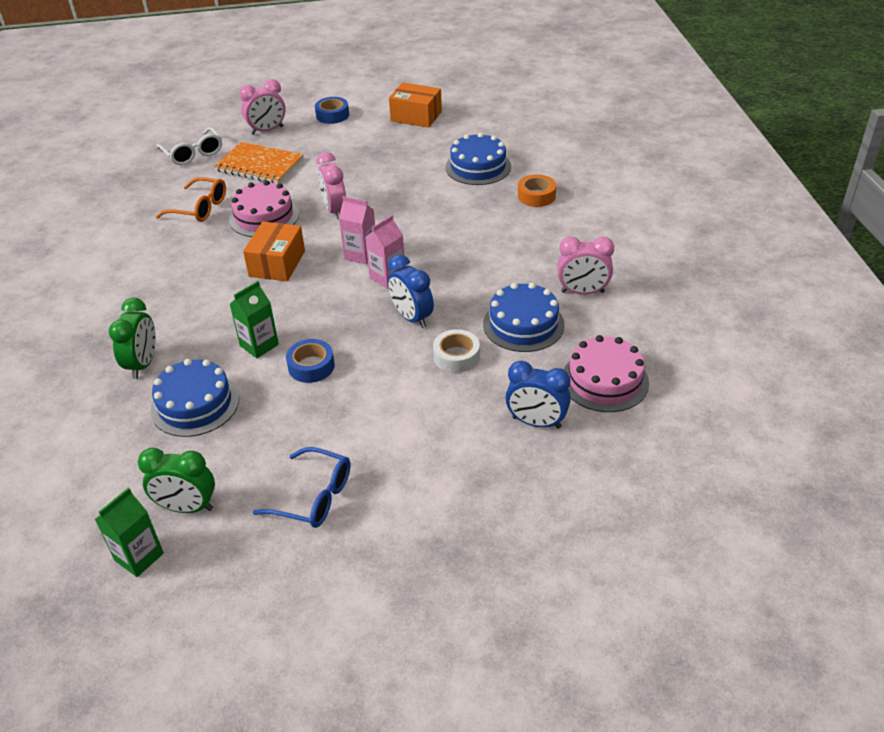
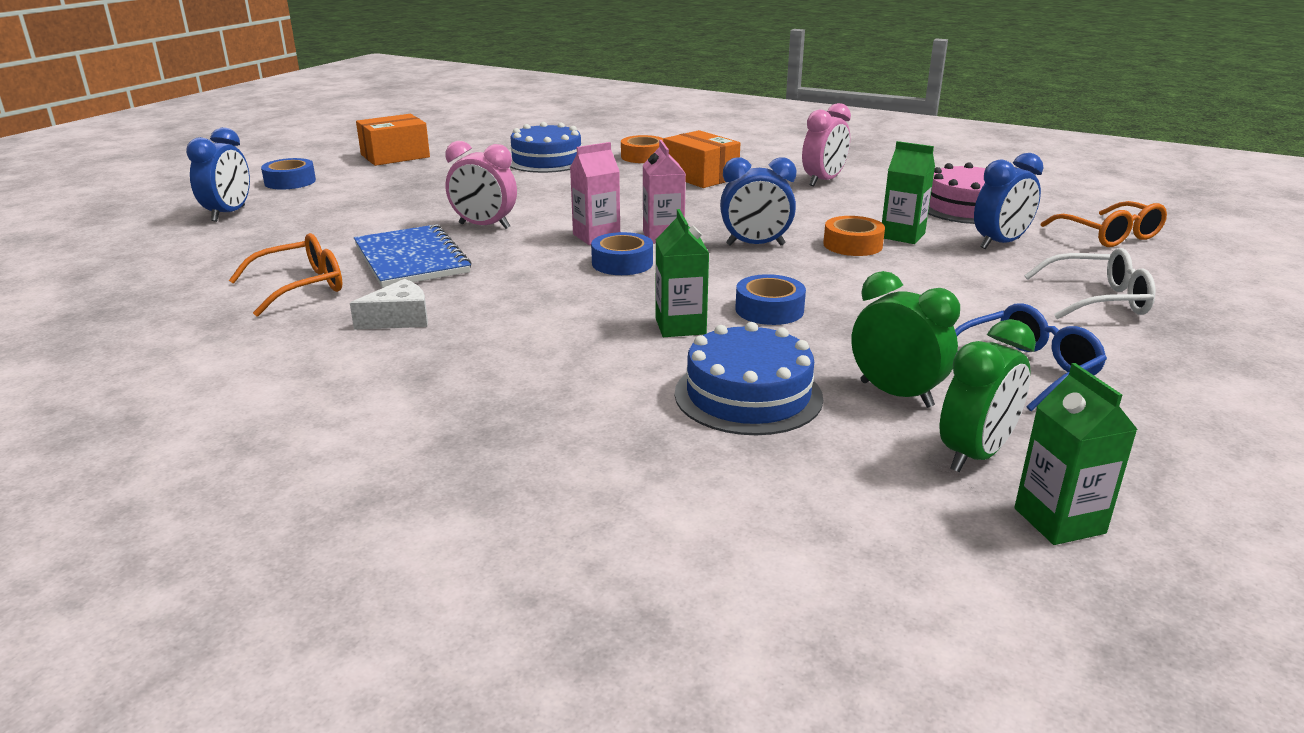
camera: 55 degrees left, 15 degrees down
green clock [109,298,156,379] -> green clock moved to [851,271,960,408]
white glasses [156,127,222,165] -> white glasses moved to [1024,248,1155,319]
orange notebook [214,142,303,184] -> none
pink cake [229,180,299,237] -> blue notebook [354,224,471,288]
pink clock [239,79,286,135] -> blue clock [186,127,250,222]
orange box [243,221,305,281] -> orange box moved to [663,130,740,188]
white tape [433,329,480,373] -> orange tape [823,216,885,256]
blue cake [483,283,565,352] -> none
none -> white cheese [350,279,428,330]
none -> blue tape [591,232,653,275]
none -> green carton [882,141,935,244]
none -> orange glasses [1041,201,1167,247]

